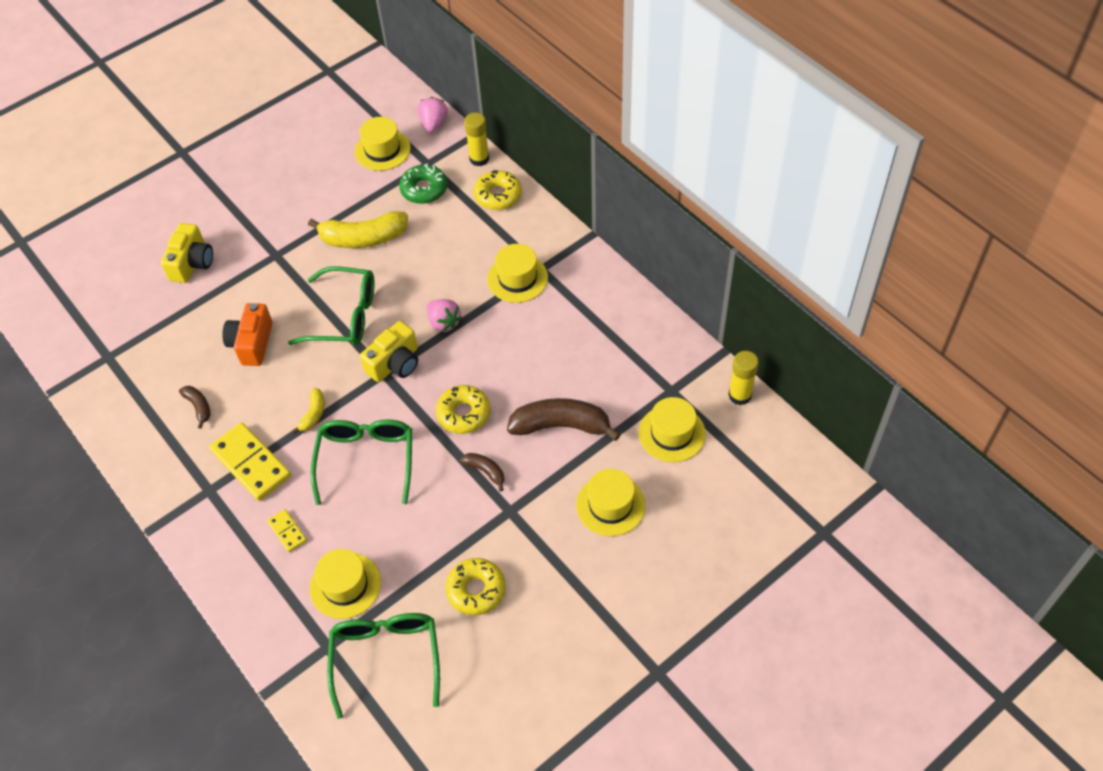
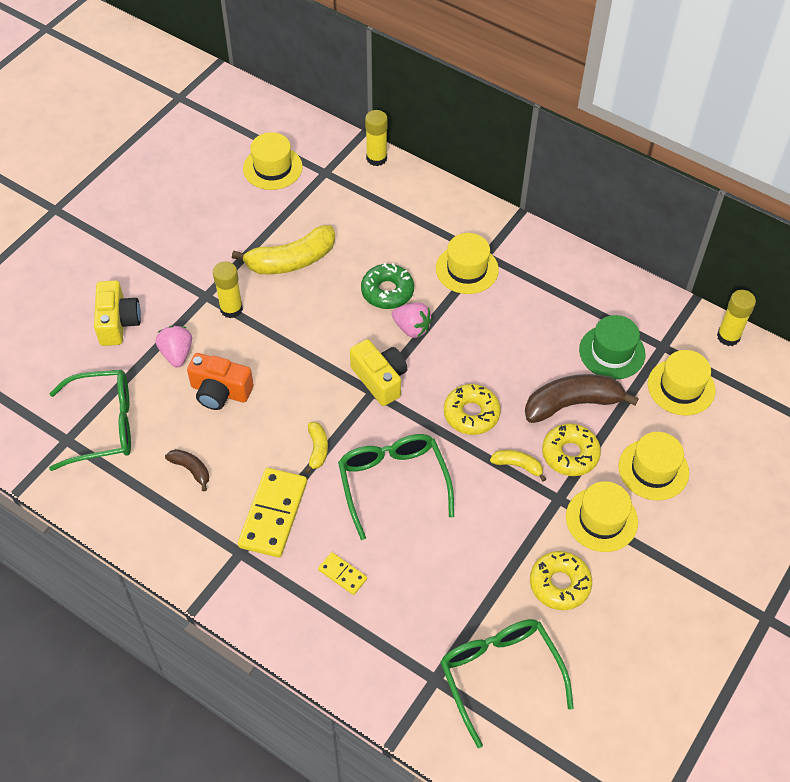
camera: 20 degrees left, 0 degrees up
yellow domino [209,423,291,501] -> yellow domino turned 75 degrees clockwise [238,468,307,558]
orange camera [222,303,273,366] -> orange camera turned 60 degrees counterclockwise [187,353,254,410]
green glasses [288,266,375,346] -> green glasses moved to [49,370,131,471]
yellow hat [310,549,381,619] -> yellow hat moved to [566,481,638,552]
yellow camera [360,321,418,382] -> yellow camera turned 60 degrees counterclockwise [350,339,407,406]
green donut [399,164,447,204] -> green donut moved to [361,263,414,309]
pink strawberry [418,97,448,132] -> pink strawberry moved to [156,326,192,368]
brown banana [460,453,504,492] -> yellow banana [490,450,546,481]
yellow donut [474,170,522,210] -> yellow donut moved to [542,423,601,476]
none -> yellow glue stick [213,262,243,318]
none -> green hat [579,315,646,379]

